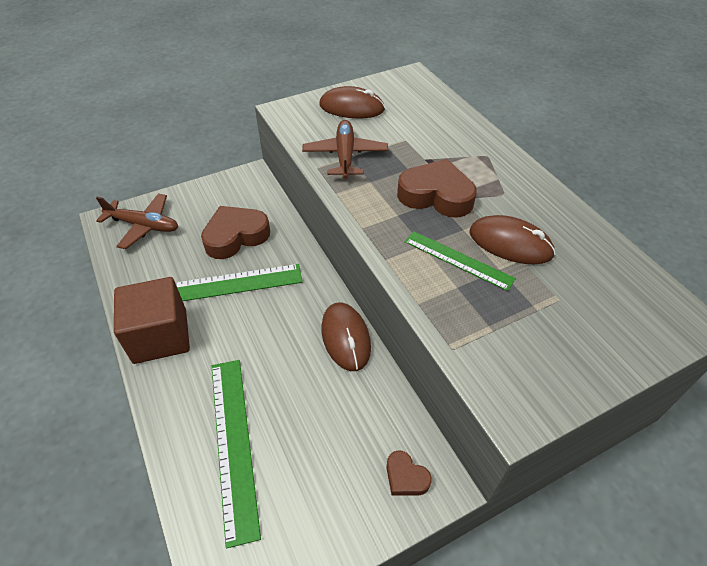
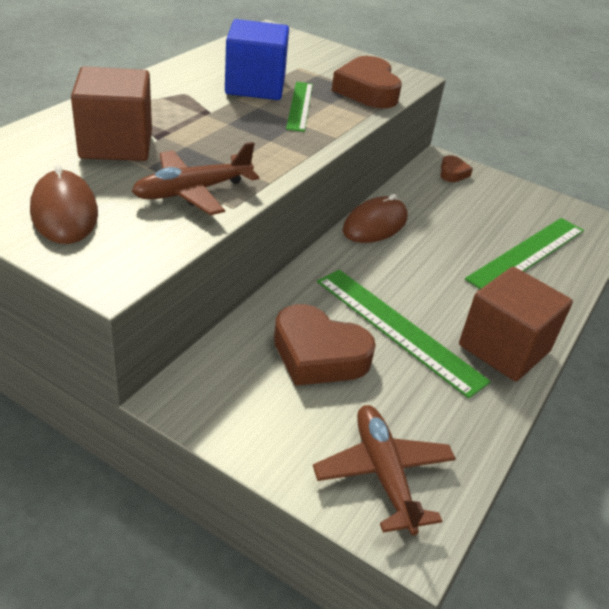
camera: 125 degrees left, 10 degrees down
brown heart [397,159,477,218] -> brown heart moved to [332,56,402,108]
brown mouse [469,215,555,265] -> blue cube [225,19,289,100]
none -> brown cube [71,66,152,161]

